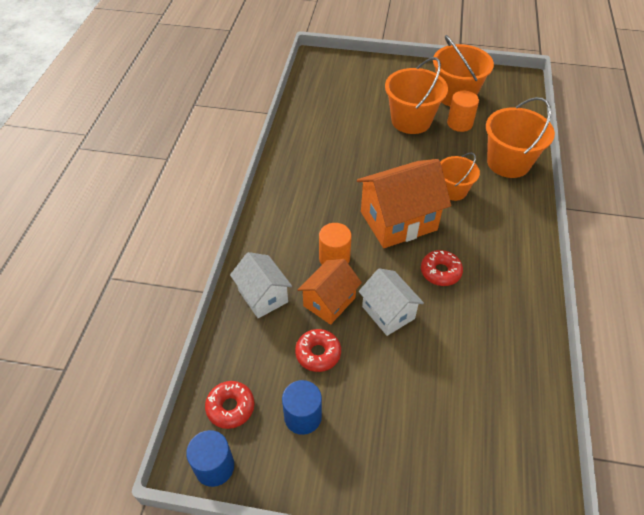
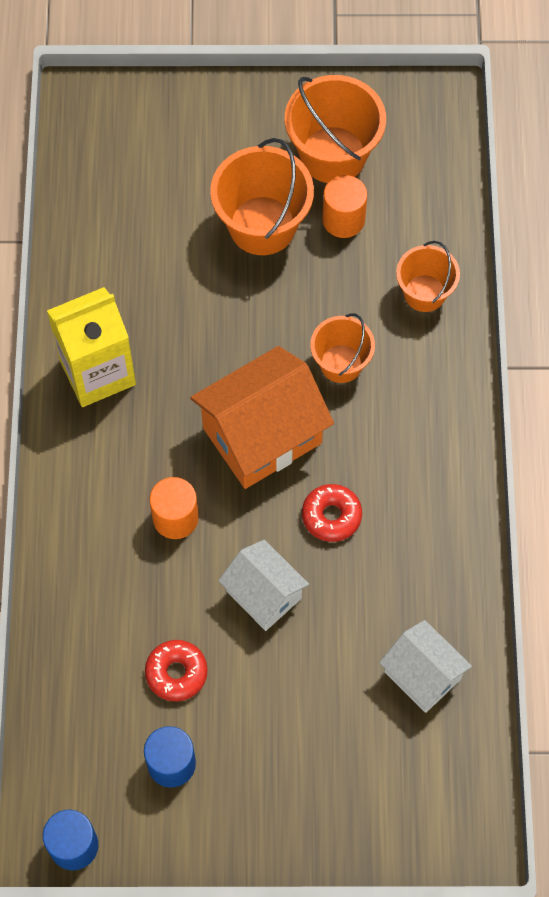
camera: 10 degrees left, 15 degrees up
red donut [205,381,255,429] -> none
white house [230,252,292,318] -> white house moved to [379,620,472,713]
orange house [297,259,362,325] -> none
orange bucket [486,97,555,178] -> orange bucket [396,241,460,312], size x0.61
none -> yellow carton [47,287,136,407]

